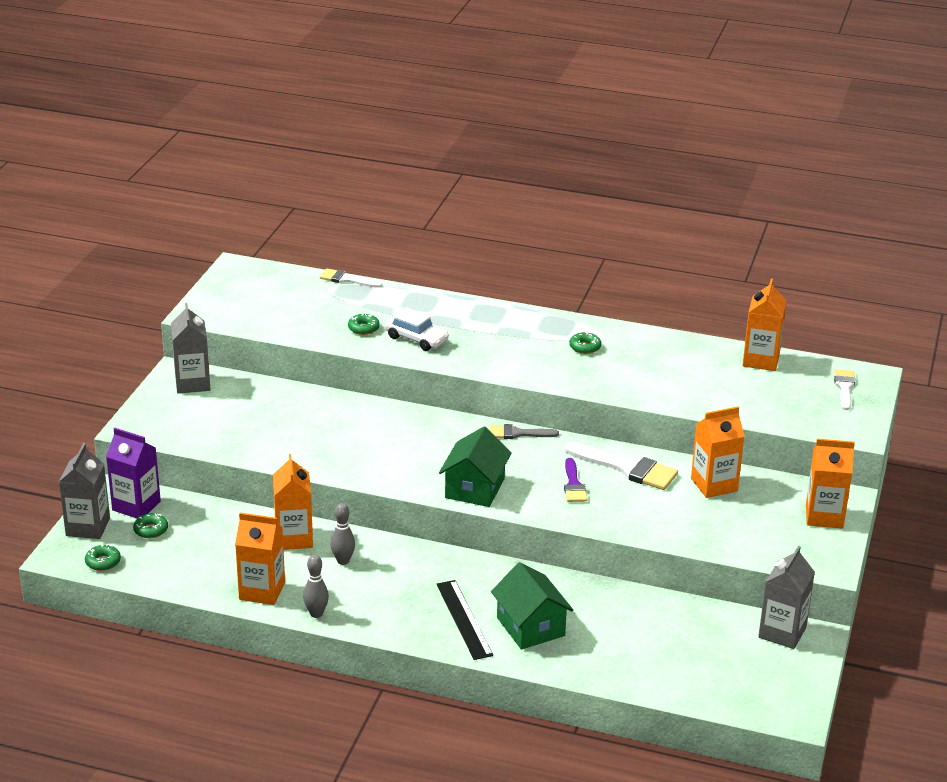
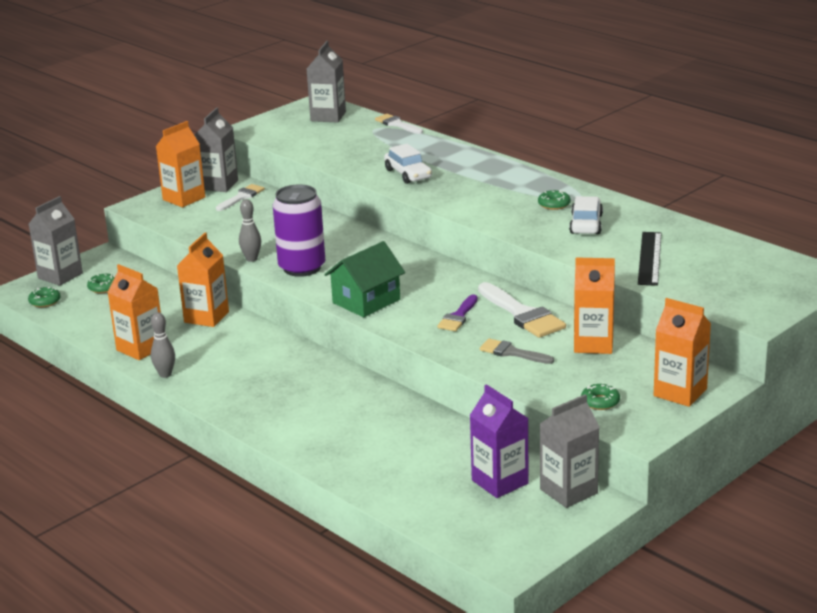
camera: 30 degrees right, 5 degrees down
purple carton [106,428,161,519] -> purple carton moved to [469,384,529,498]
grey bowling pin [331,503,355,565] -> grey bowling pin moved to [239,199,261,262]
green donut [348,313,380,335] -> green donut moved to [581,384,620,410]
black ruler [437,580,493,660] -> black ruler moved to [638,232,662,286]
grey brush [490,424,559,439] -> grey brush moved to [480,338,554,364]
green house [491,562,574,650] -> none
orange carton [743,279,786,371] -> orange carton moved to [156,121,205,207]
white brush [834,369,855,410] -> white brush moved to [216,184,265,211]
none -> purple can [273,184,325,277]
none -> grey carton [307,41,346,123]
none -> white car [569,196,603,234]

